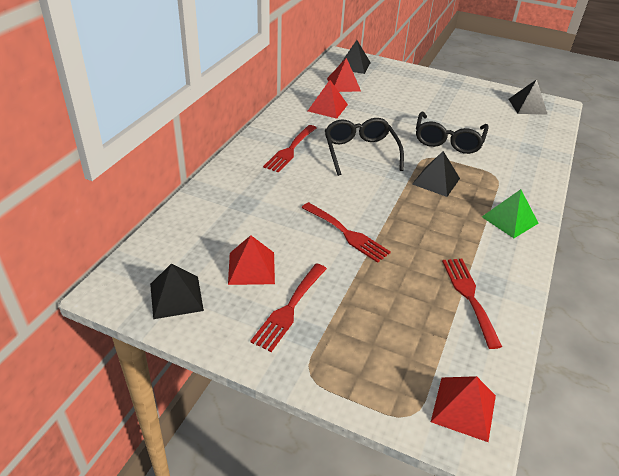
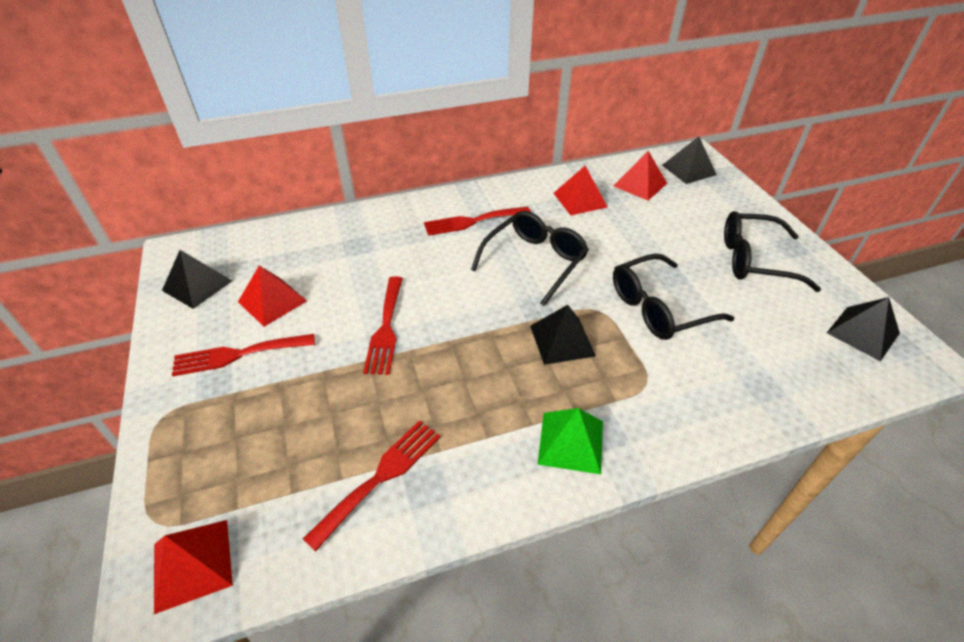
camera: 50 degrees right, 5 degrees up
none -> black glasses [724,211,821,292]

